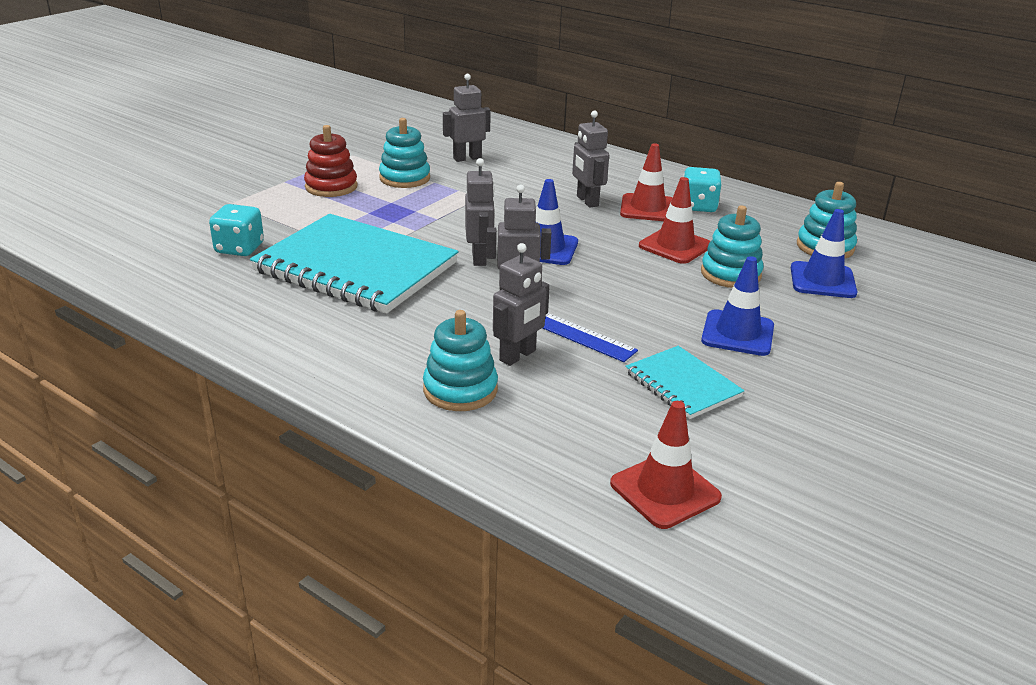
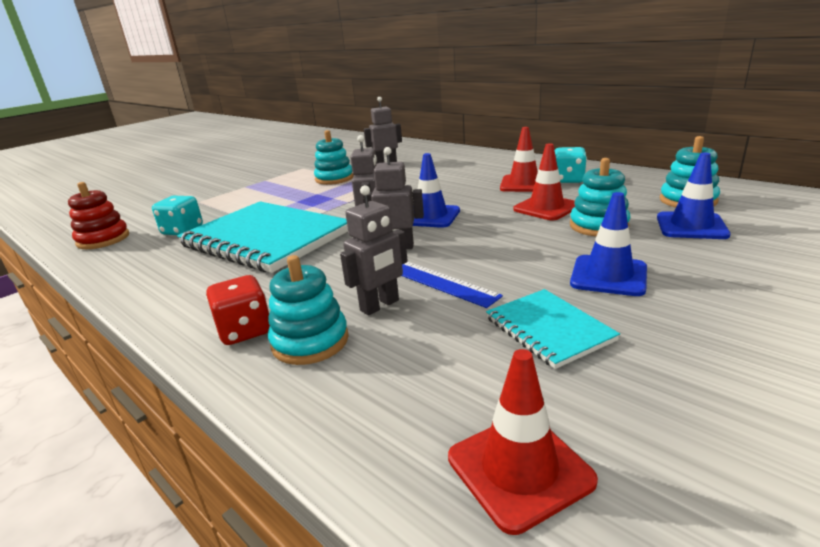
camera: 10 degrees right, 5 degrees down
red stacking toy [304,125,358,197] -> red stacking toy moved to [68,182,129,249]
grey robot [572,110,609,208] -> none
none -> red dice [206,275,270,345]

